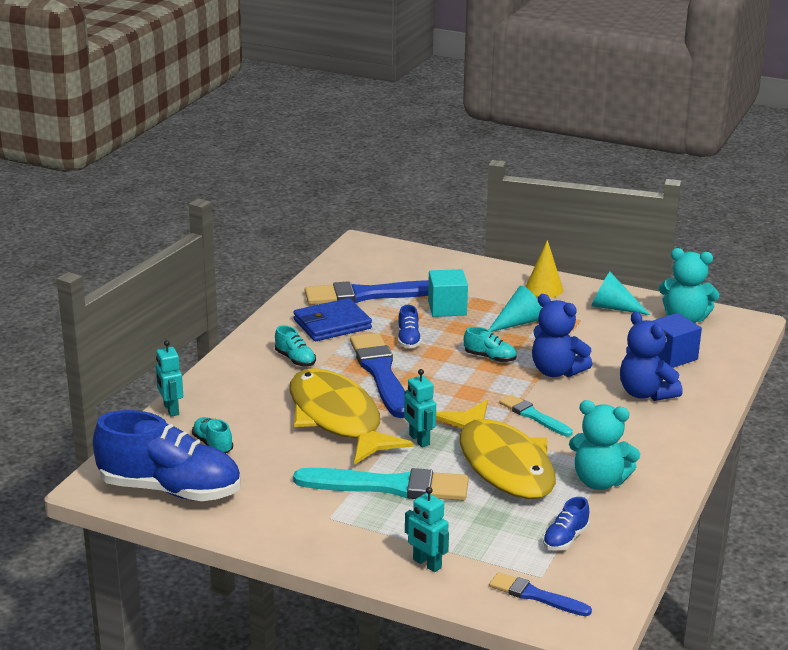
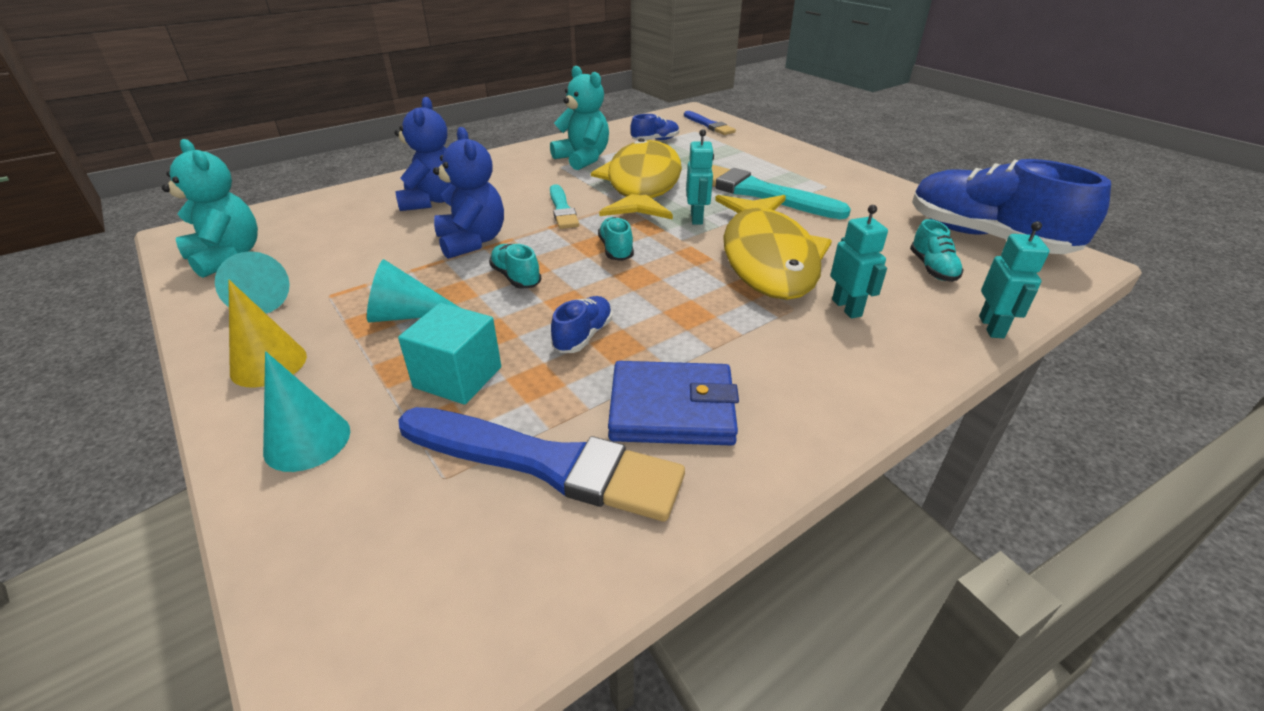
camera: 150 degrees left, 10 degrees up
turquoise shoe [275,325,316,367] -> turquoise shoe moved to [598,217,634,261]
blue brush [350,333,405,418] -> none
turquoise robot [405,487,449,572] -> turquoise robot moved to [831,205,888,318]
blue cube [653,313,702,368] -> none
none -> turquoise cone [263,351,350,472]

